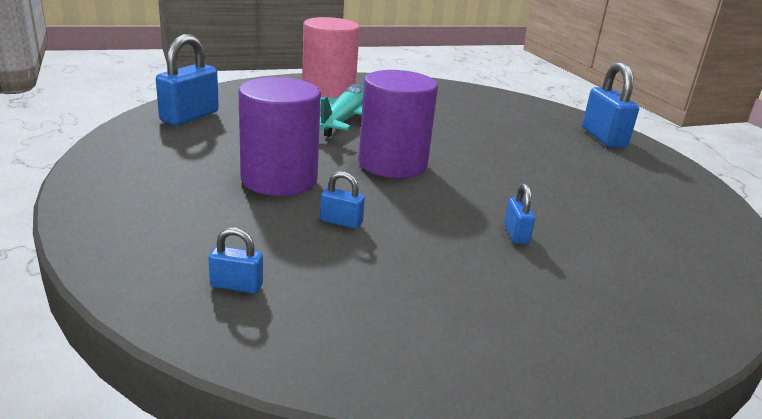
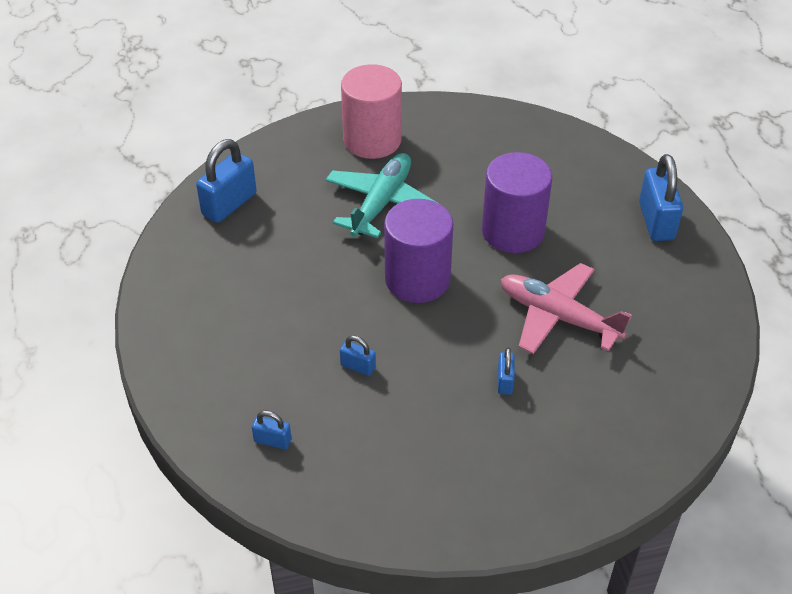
camera: 10 degrees right, 20 degrees up
purple cylinder [238,77,321,196] -> purple cylinder moved to [482,152,552,253]
none -> pink plane [501,263,632,354]

